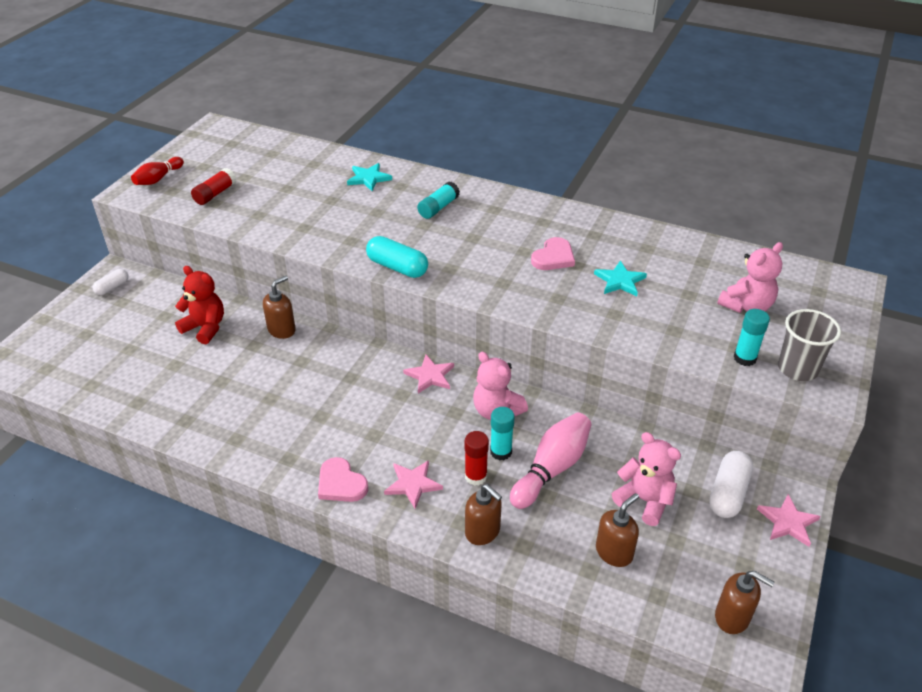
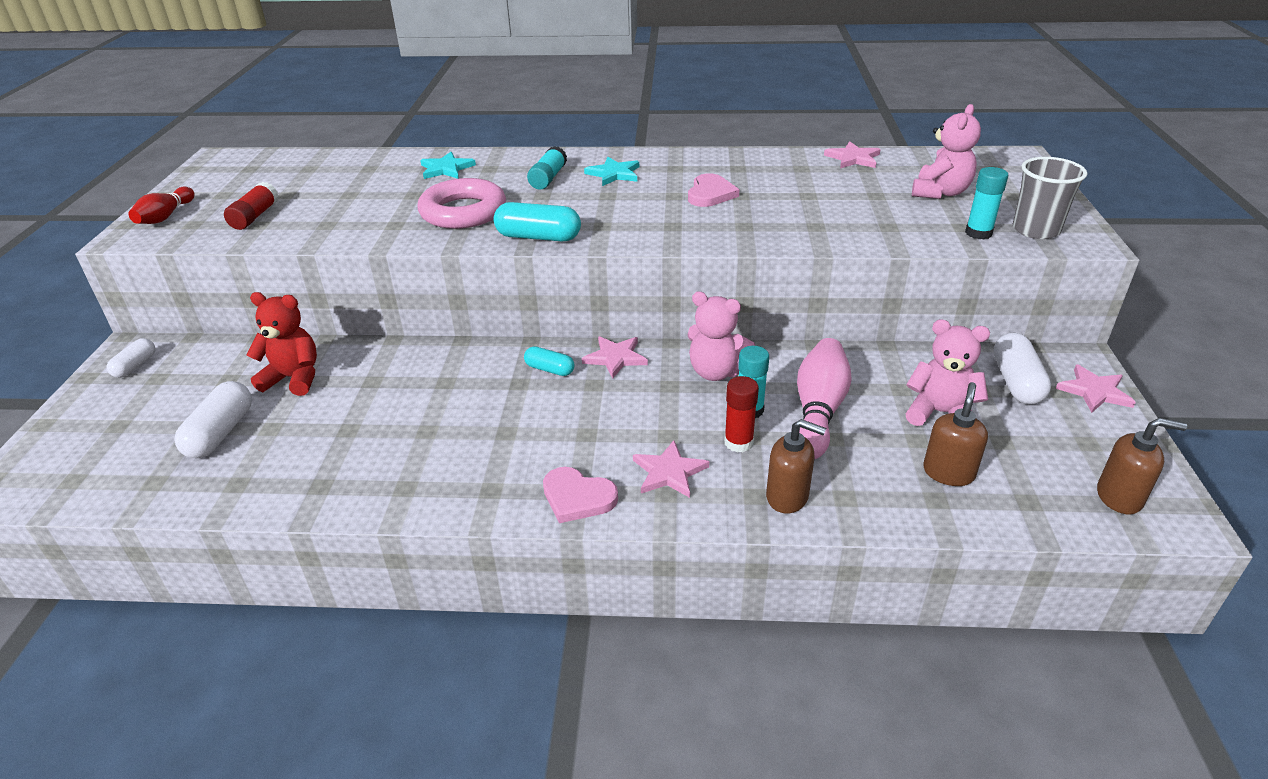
camera: 20 degrees left, 5 degrees down
brown soap dispenser [263,276,296,339] -> none
turquoise star [594,261,647,296] -> turquoise star moved to [584,157,639,186]
none -> white capsule [174,381,252,458]
none -> pink ring [417,178,506,229]
none -> turquoise capsule [524,346,574,376]
none -> pink star [824,141,881,168]

